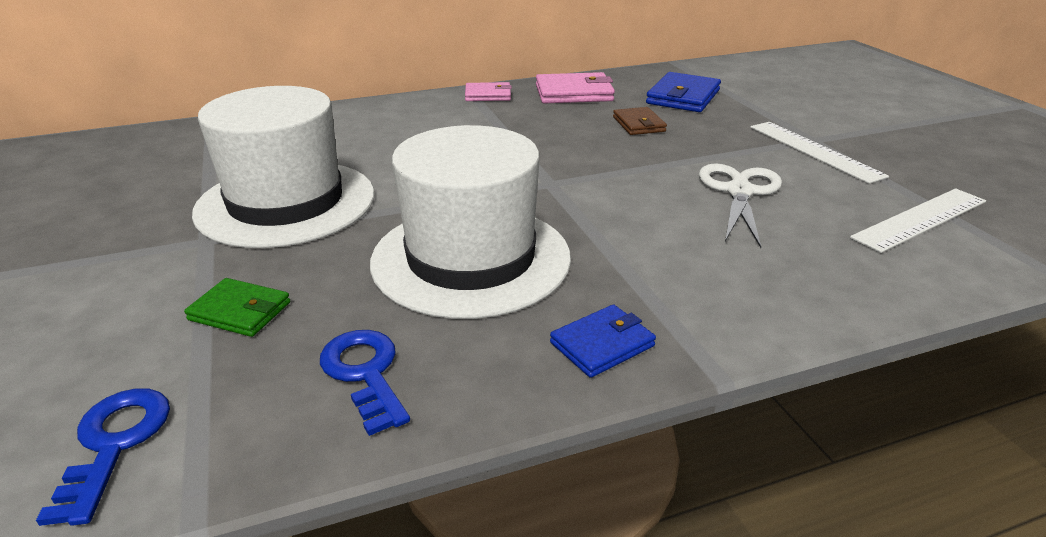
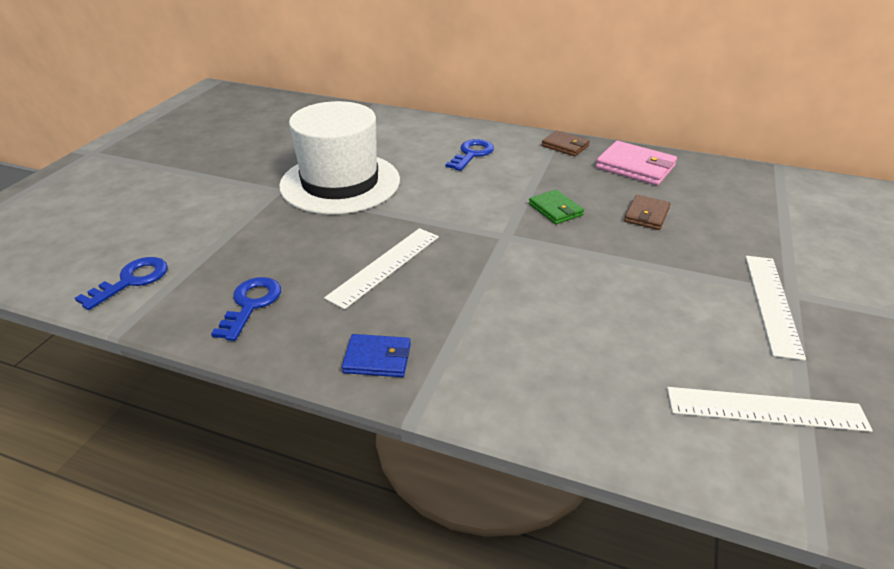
camera: 40 degrees right, 5 degrees up
green wallet [184,278,290,337] -> green wallet moved to [529,190,584,224]
white hat [370,125,571,319] -> white ruler [324,228,439,310]
pink wallet [465,82,512,101] -> brown wallet [542,131,590,156]
blue wallet [646,72,721,112] -> none
white scissors [699,163,782,248] -> none
none -> blue key [446,139,494,171]

